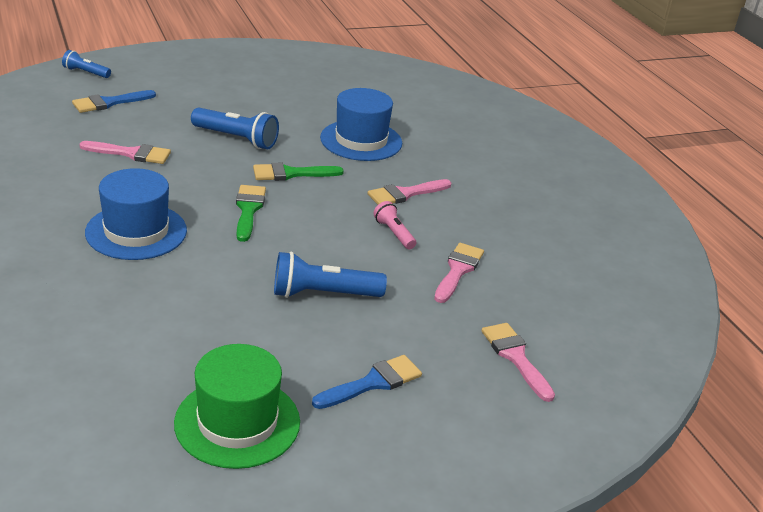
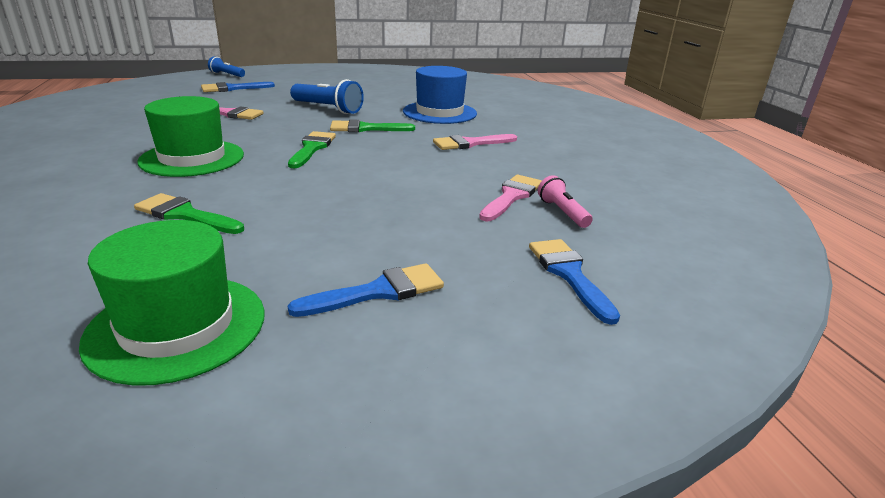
camera: 10 degrees right, 5 degrees down
blue hat [85,168,187,260] -> green hat [137,96,244,177]
blue flashlight [274,252,387,298] -> none
pink flashlight [374,201,416,249] -> pink flashlight moved to [538,175,593,228]
pink brush [481,323,555,402] -> blue brush [529,239,620,325]
none -> green brush [134,193,244,234]

